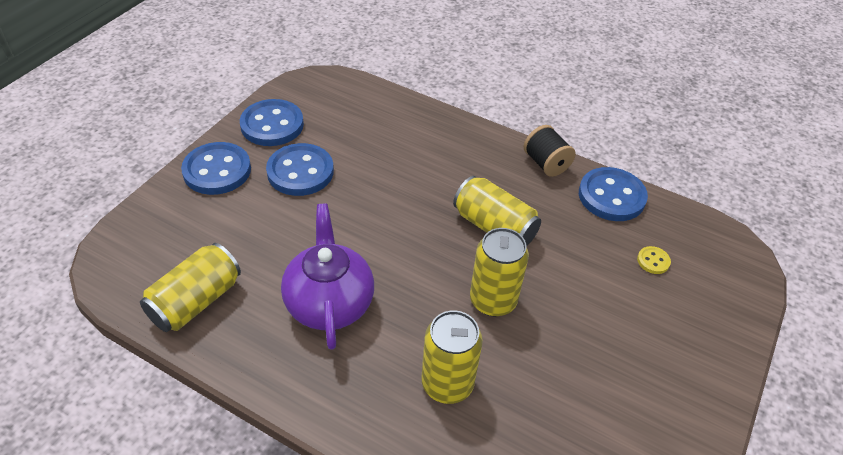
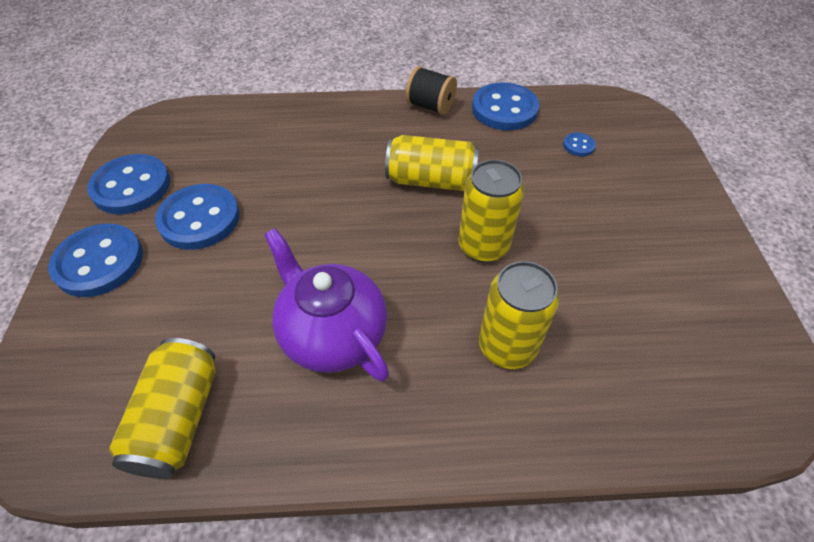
camera: 30 degrees left, 5 degrees up
yellow button [637,246,671,274] -> blue button [563,132,596,156]

